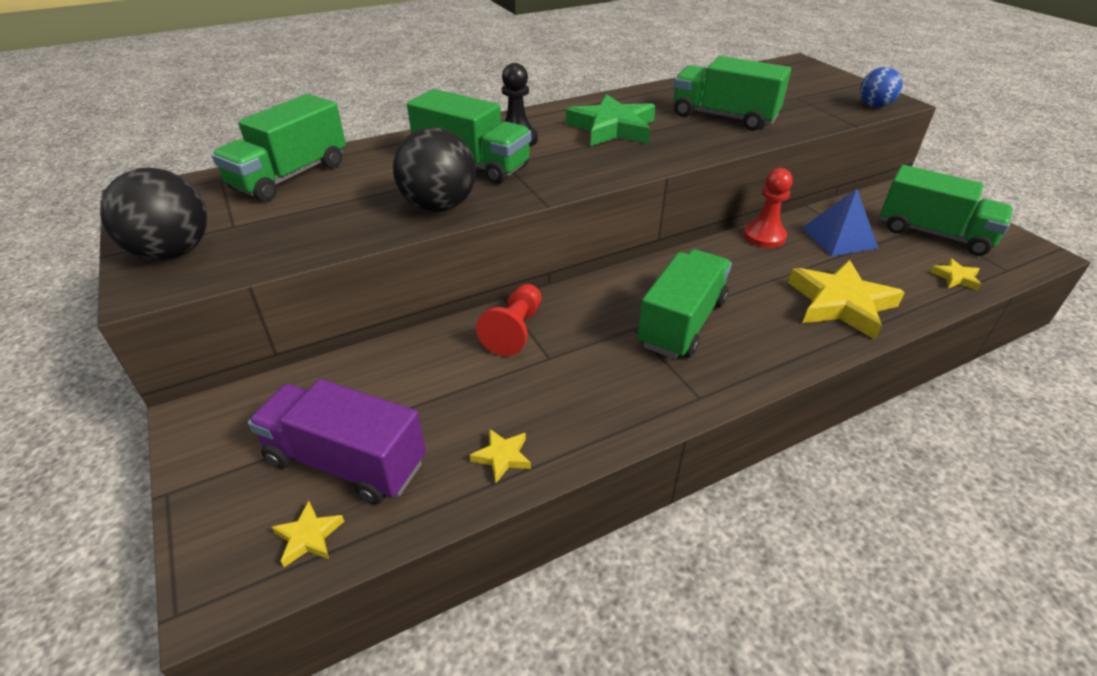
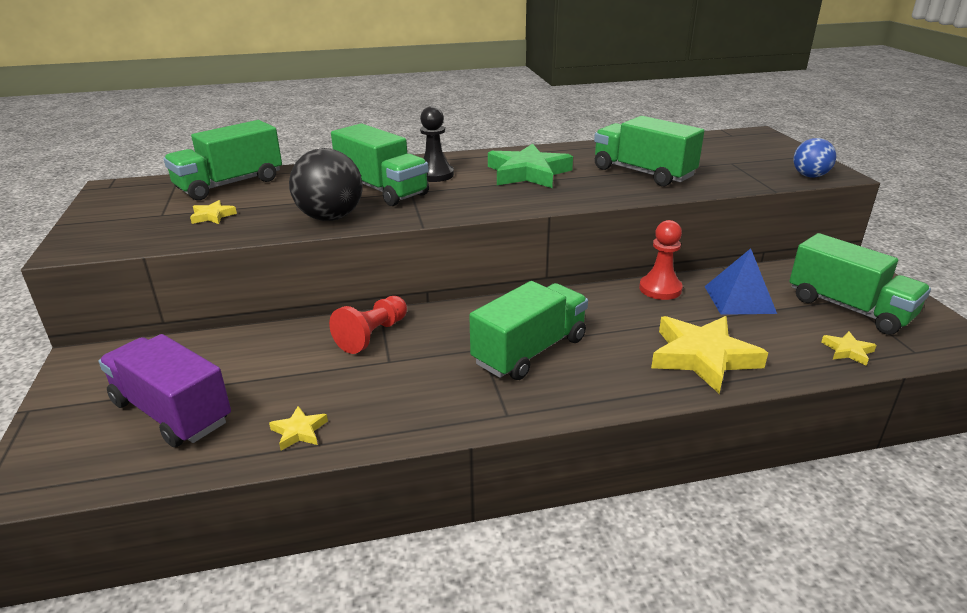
camera: 15 degrees right, 10 degrees down
black ball [100,168,207,260] -> none
yellow star [272,501,344,567] -> yellow star moved to [190,200,237,224]

